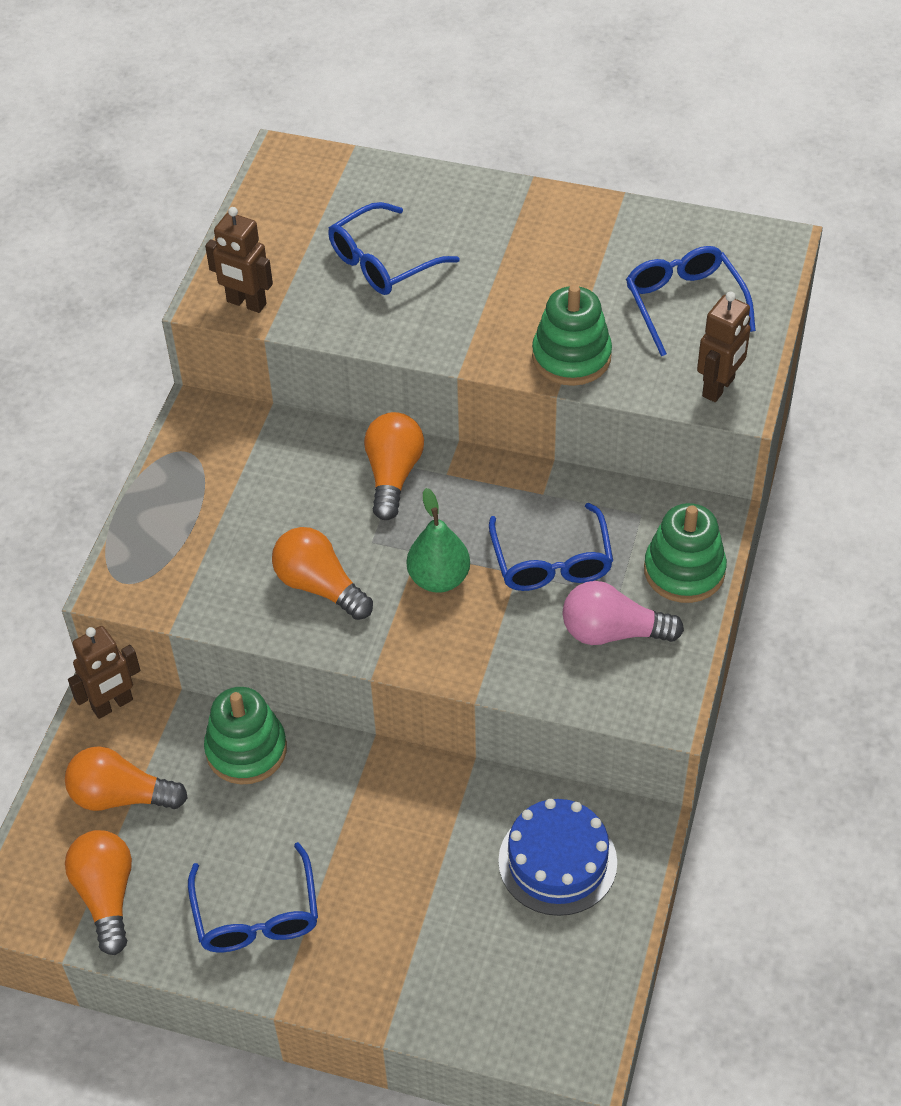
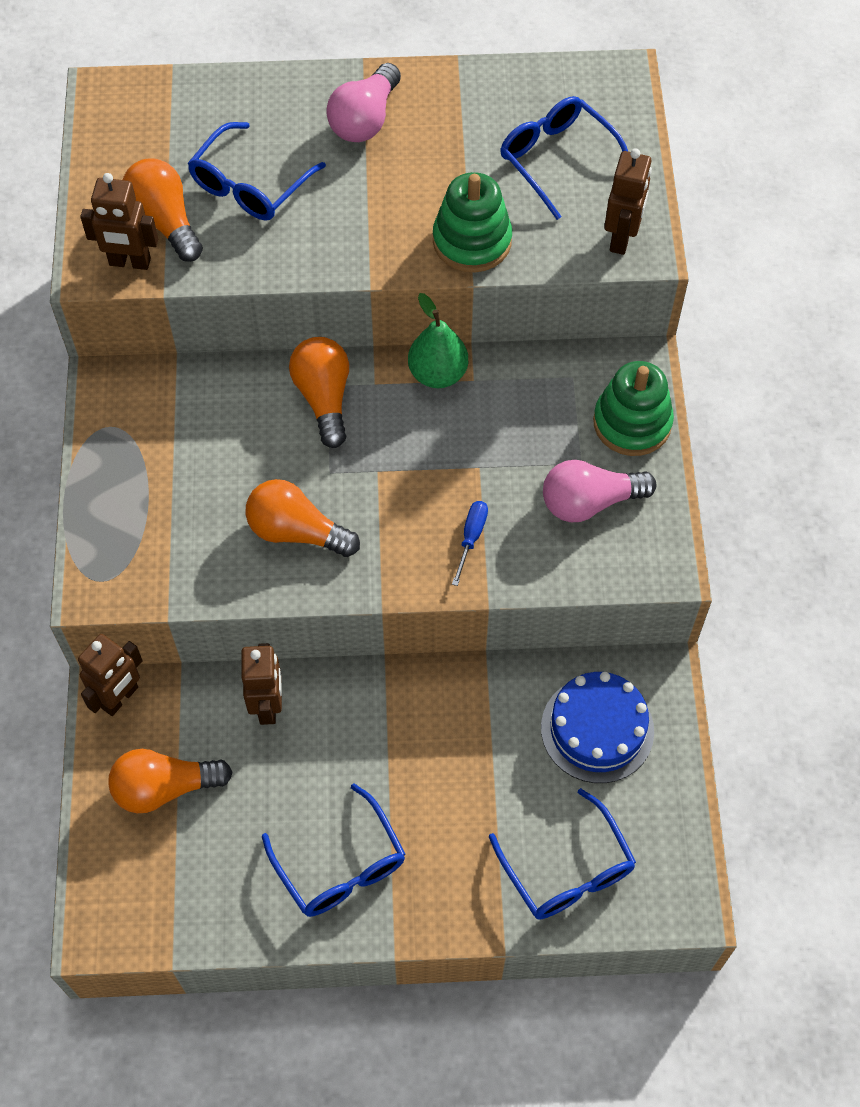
camera: 20 degrees left, 10 degrees up
orange light bulb [65,830,132,955] -> orange light bulb moved to [122,159,203,262]
green stacking toy [204,687,287,785] -> brown robot [241,643,282,725]
green pear [407,488,470,593] -> green pear moved to [408,293,468,388]
blue glasses [489,503,613,591] -> blue glasses moved to [489,788,636,919]
none -> pink light bulb [326,63,401,142]
none -> blue screwdriver [452,501,488,586]

